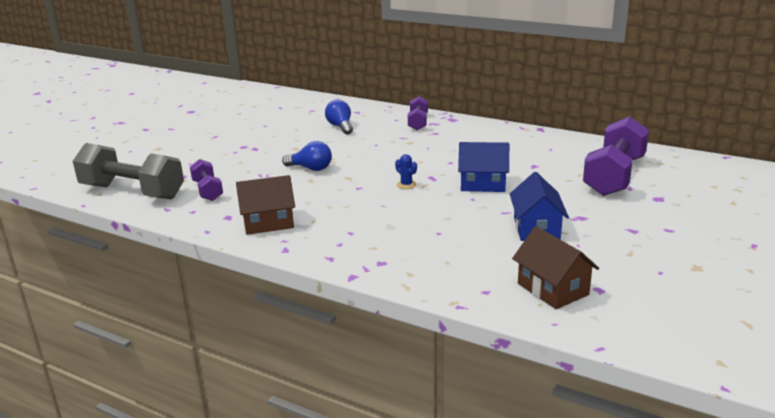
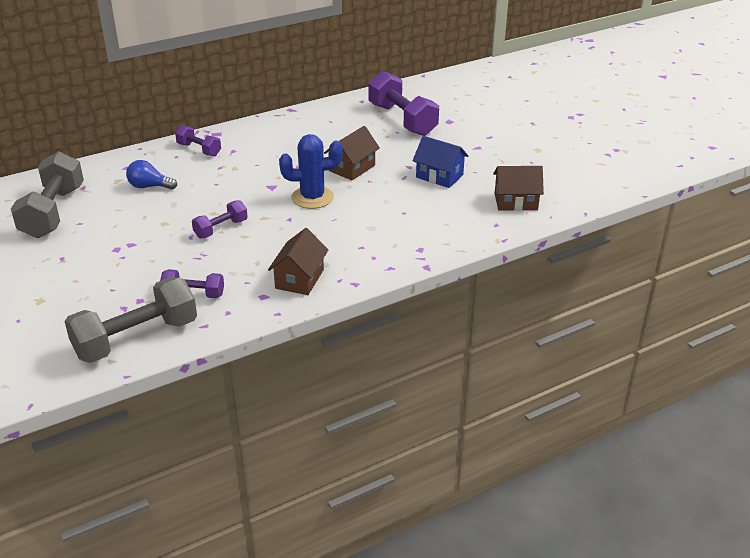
camera: 60 degrees left, 10 degrees up
blue light bulb [282,141,332,171] -> purple dumbbell [192,200,248,239]
blue cactus [395,154,417,189] -> blue cactus [279,134,343,209], size x2.31
blue house [458,142,509,192] -> brown house [324,126,380,180]
none -> grey dumbbell [11,151,84,238]

